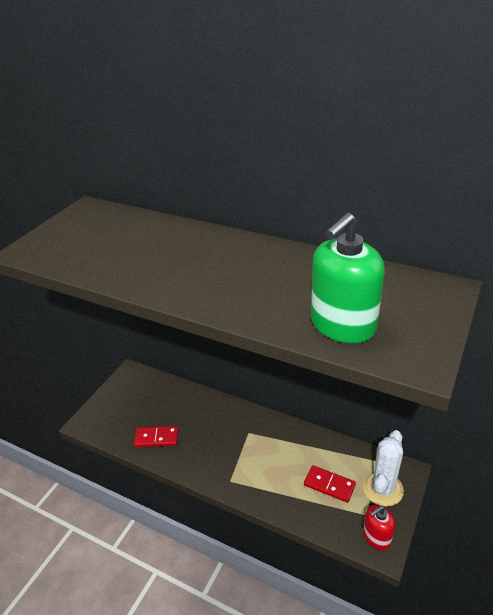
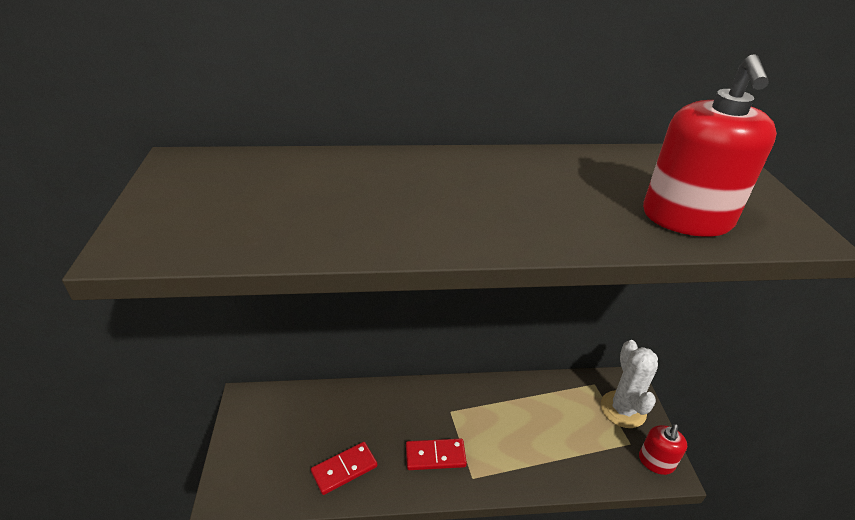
camera: 35 degrees left, 0 degrees up
red domino [304,465,356,503] -> red domino moved to [406,438,467,470]
green soap dispenser [311,213,385,343] -> red soap dispenser [643,54,777,237]

